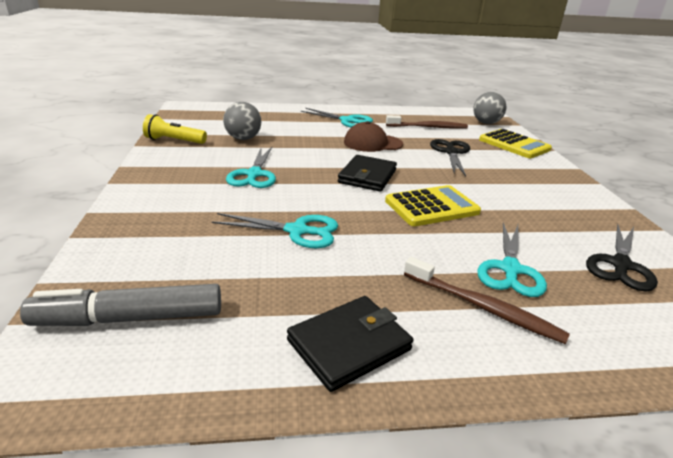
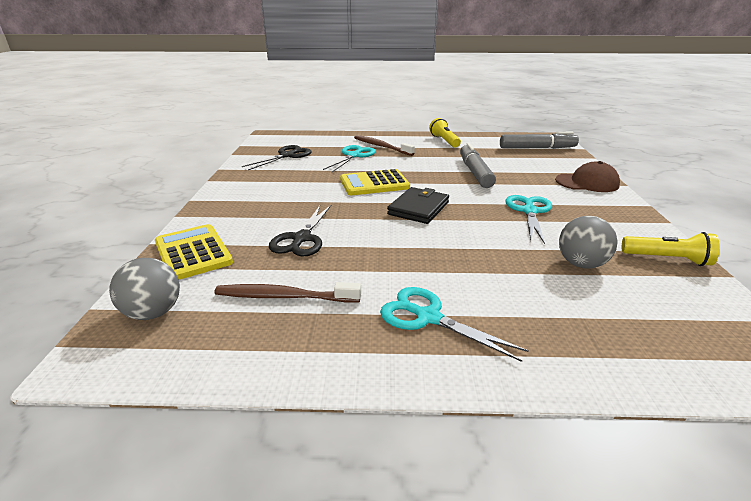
camera: 170 degrees left, 0 degrees up
turquoise scissors [212,213,338,249] -> grey marker [460,143,496,188]
black wallet [287,296,413,392] -> yellow flashlight [429,118,461,148]
brown cap [344,121,403,152] -> brown cap moved to [555,161,620,192]

